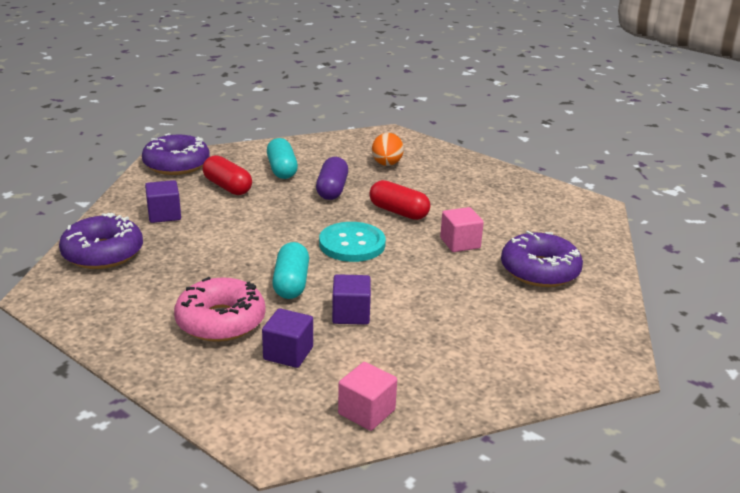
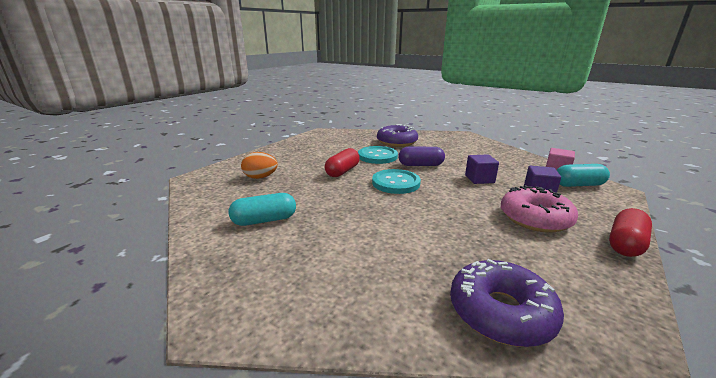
camera: 95 degrees left, 5 degrees down
purple donut [142,133,210,175] -> none
purple cube [145,180,181,223] -> none
red capsule [203,155,252,195] -> red capsule moved to [609,208,652,257]
turquoise capsule [272,242,309,299] -> turquoise capsule moved to [557,164,610,187]
purple capsule [316,157,348,200] -> purple capsule moved to [398,147,445,166]
pink cube [440,207,484,252] -> turquoise button [358,146,398,164]

